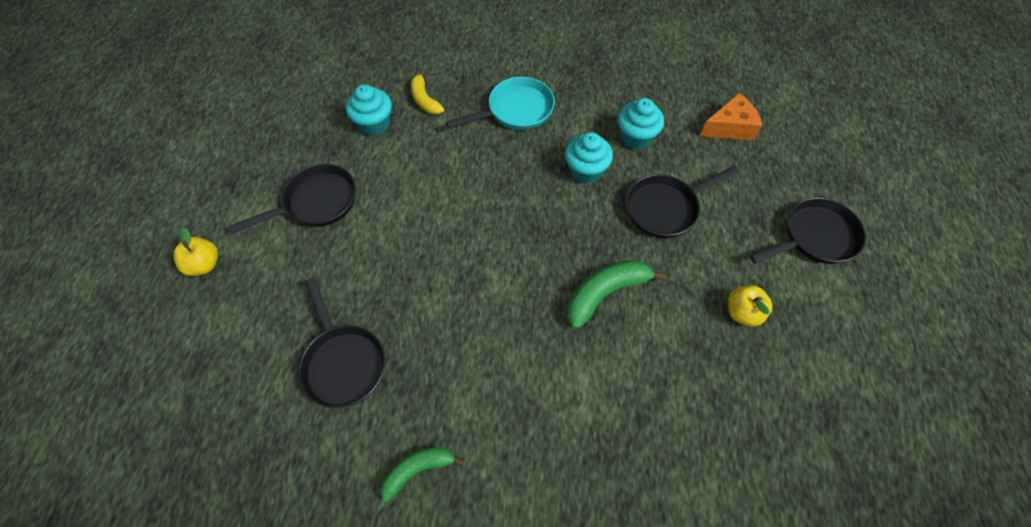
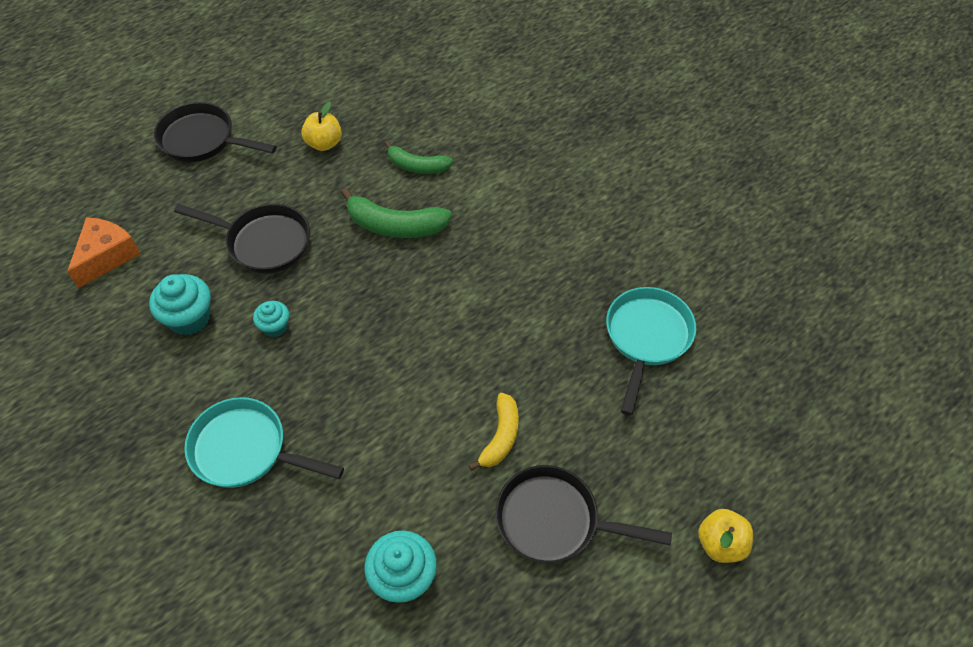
camera: 135 degrees left, 5 degrees down
black pan [299,278,385,408] -> turquoise pan [606,287,696,416]
green banana [380,447,464,502] -> green banana moved to [385,141,453,174]
yellow banana [411,70,444,115] -> yellow banana moved to [468,393,519,471]
turquoise cupcake [565,132,613,184] -> turquoise cupcake [253,301,289,337], size x0.60
orange cheese [700,93,762,141] -> orange cheese turned 90 degrees clockwise [67,217,141,288]

